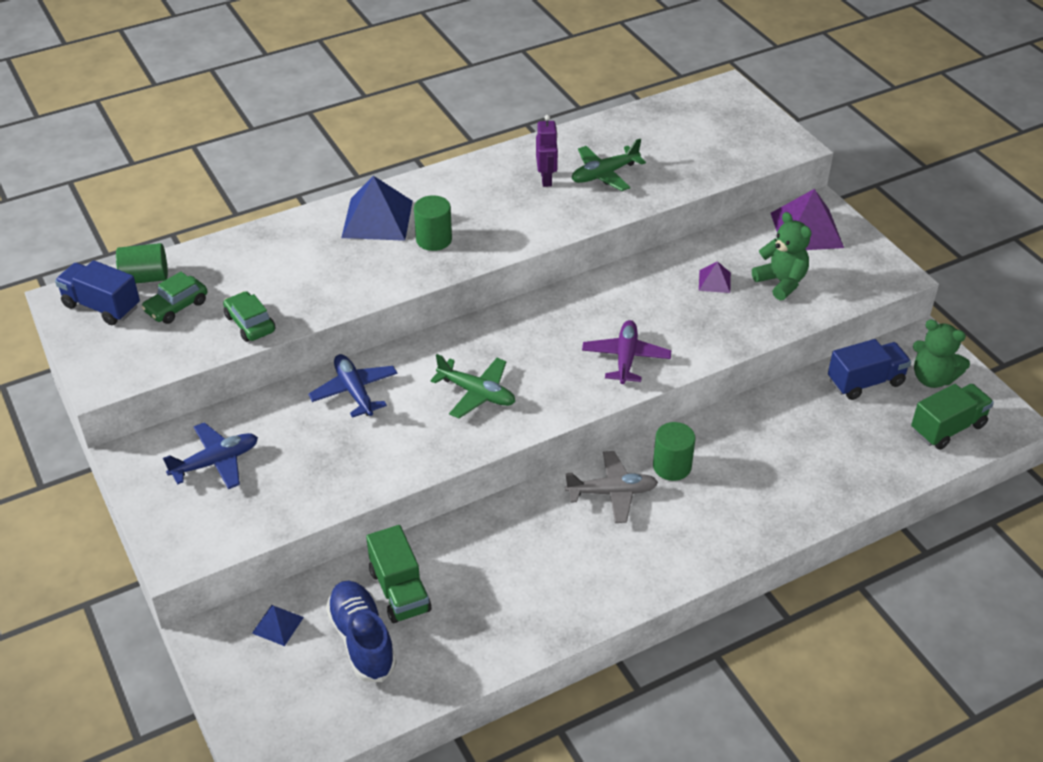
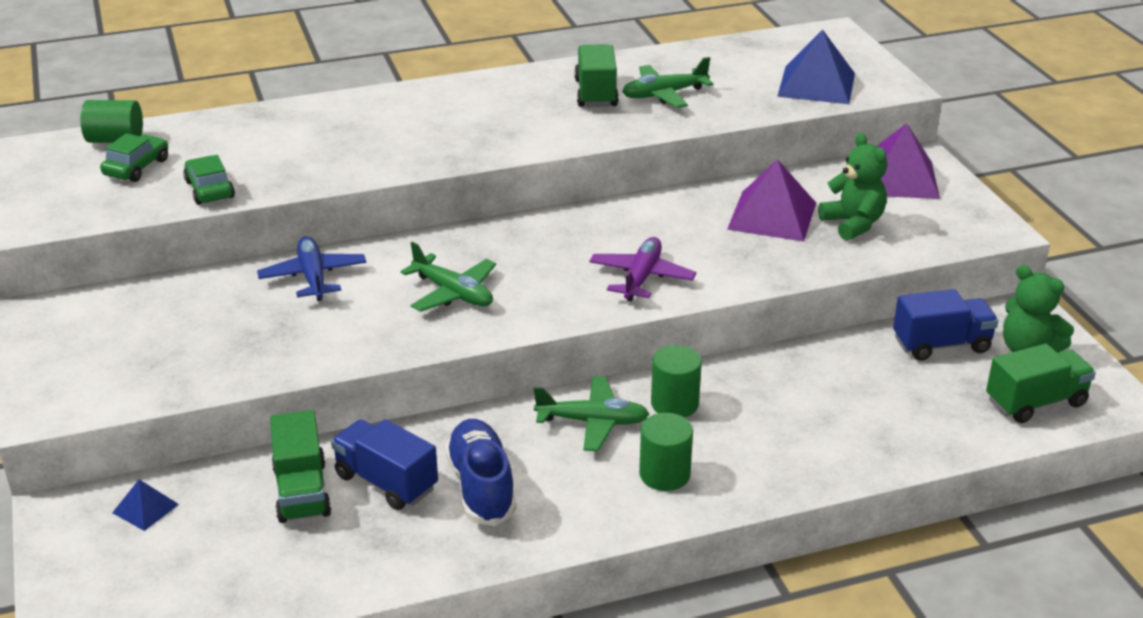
camera: 10 degrees right, 10 degrees down
blue truck [55,260,140,325] -> blue truck moved to [331,419,438,510]
green car [141,272,207,324] -> green car turned 150 degrees clockwise [100,133,168,182]
blue plane [163,422,258,489] -> none
blue shoe [326,581,397,682] -> blue shoe moved to [445,419,516,526]
blue pyramid [341,176,413,241] -> blue pyramid moved to [777,29,855,104]
green cylinder [414,195,452,251] -> green cylinder moved to [639,413,693,491]
purple robot [536,115,558,187] -> green truck [574,44,619,107]
grey plane [565,451,658,523] -> green plane [534,376,649,451]
purple pyramid [699,261,731,293] -> purple pyramid [727,159,816,242], size x2.03

